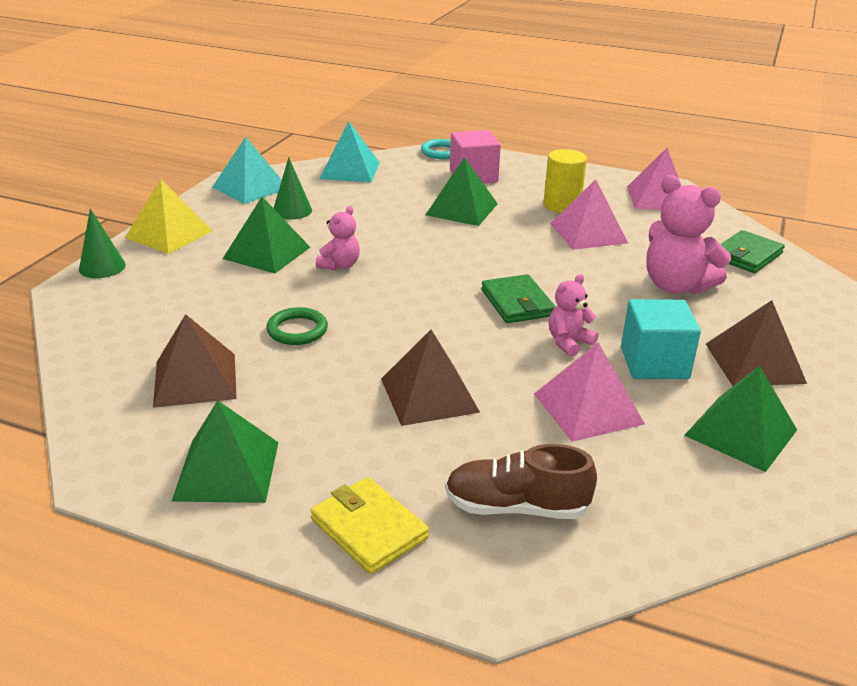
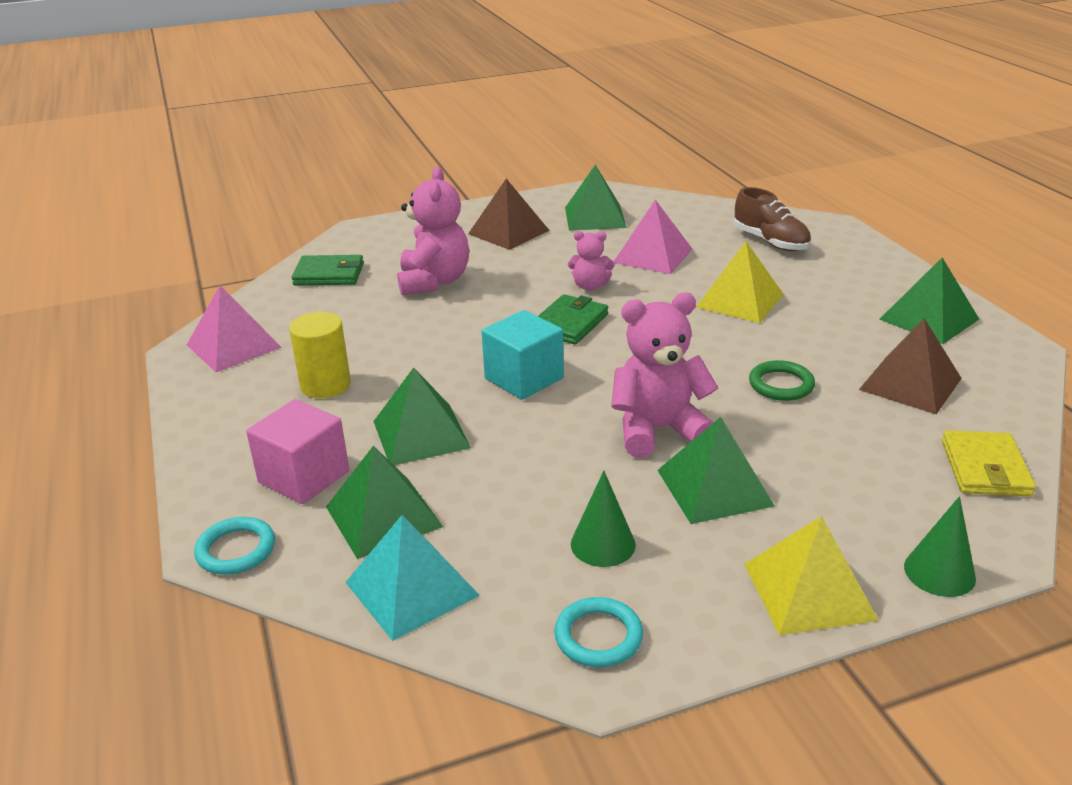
camera: 130 degrees left, 0 degrees up
turquoise pyramid [213,137,282,204] -> turquoise ring [554,597,643,668]
yellow wallet [311,477,429,574] -> yellow wallet moved to [942,430,1036,497]
pink teddy bear [316,206,360,270] -> pink teddy bear [611,293,718,457], size x1.82
brown pyramid [381,330,480,426] -> yellow pyramid [696,241,784,323]
pink pyramid [550,179,628,250] -> none
turquoise cube [621,299,701,379] -> turquoise cube moved to [482,310,564,400]
none -> green pyramid [326,446,443,559]

